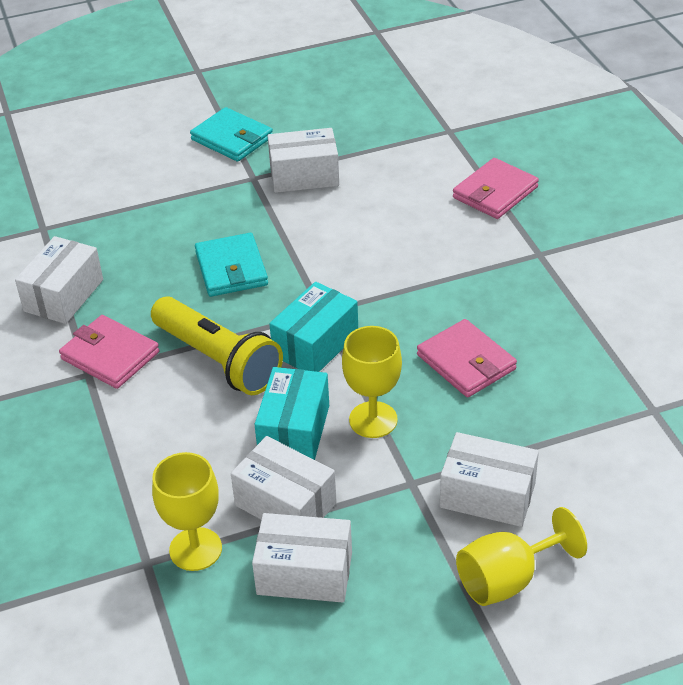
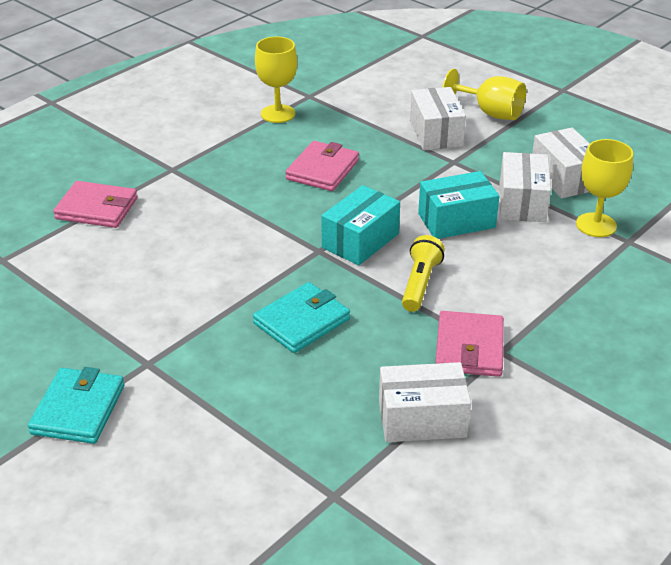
camera: 120 degrees left, 5 degrees down
yellow flashlight [151,297,283,395] -> yellow flashlight [402,235,445,312], size x0.61
white box [267,128,339,193] -> none
turquoise box [269,282,358,372] -> turquoise box turned 60 degrees counterclockwise [321,185,400,265]
yellow goblet [342,326,402,438] -> yellow goblet moved to [255,37,297,123]

